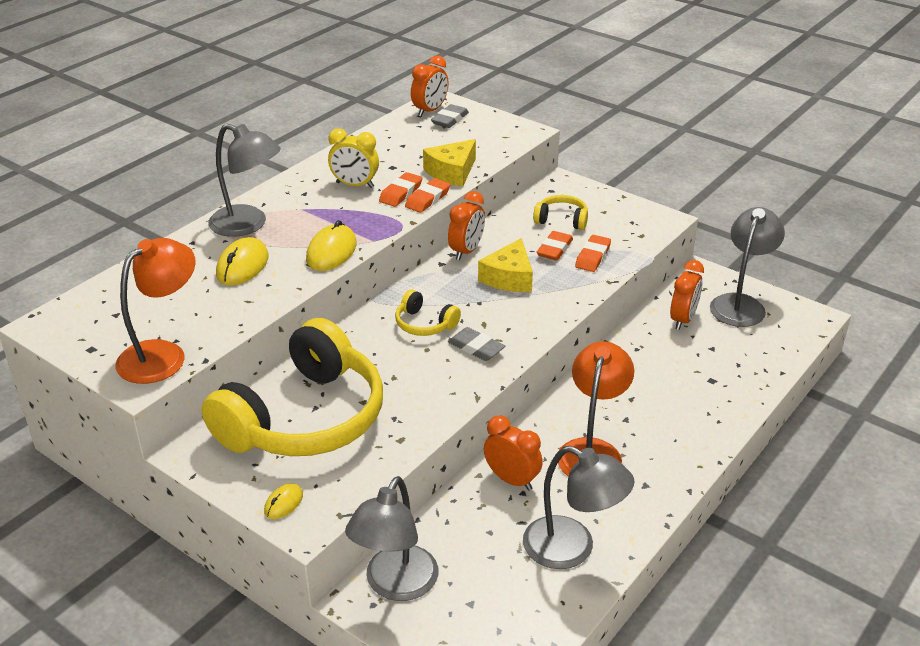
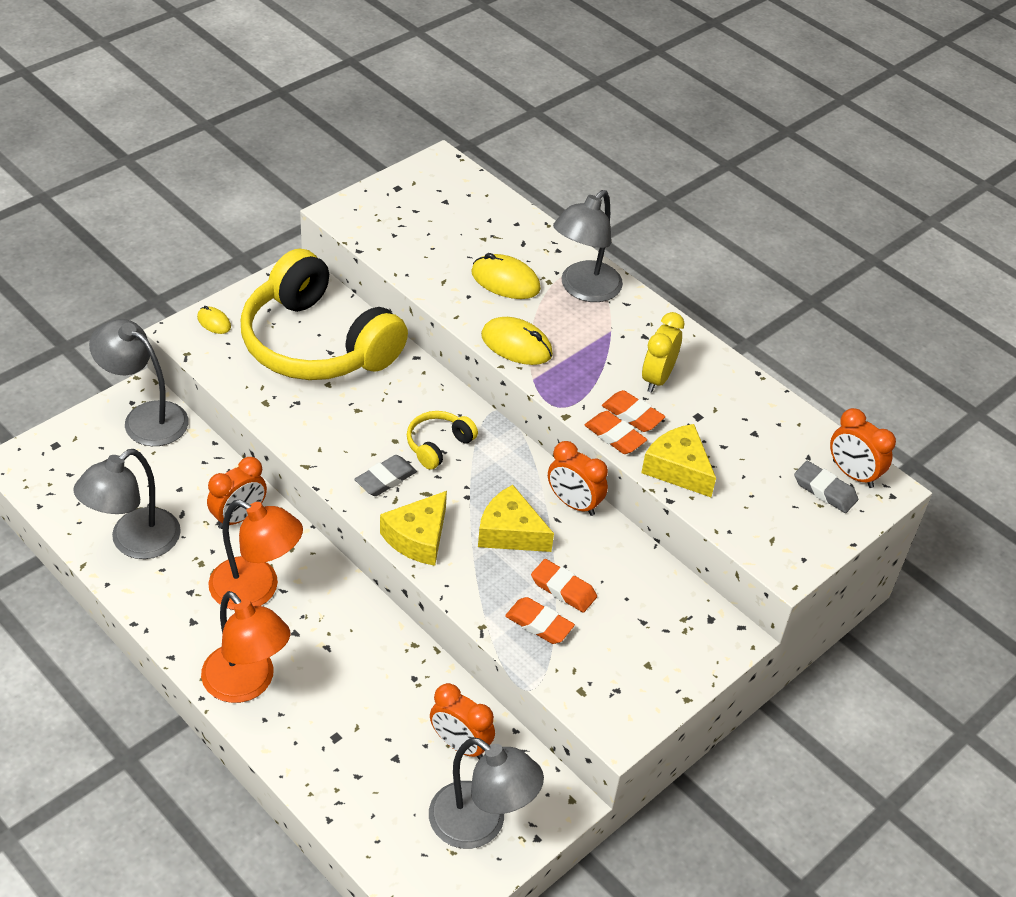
camera: 95 degrees right, 10 degrees up
orange lamp [116,238,195,384] -> orange lamp moved to [201,591,290,703]
yellow headphones [533,195,588,230] -> none
none -> yellow cheese [380,491,447,566]

